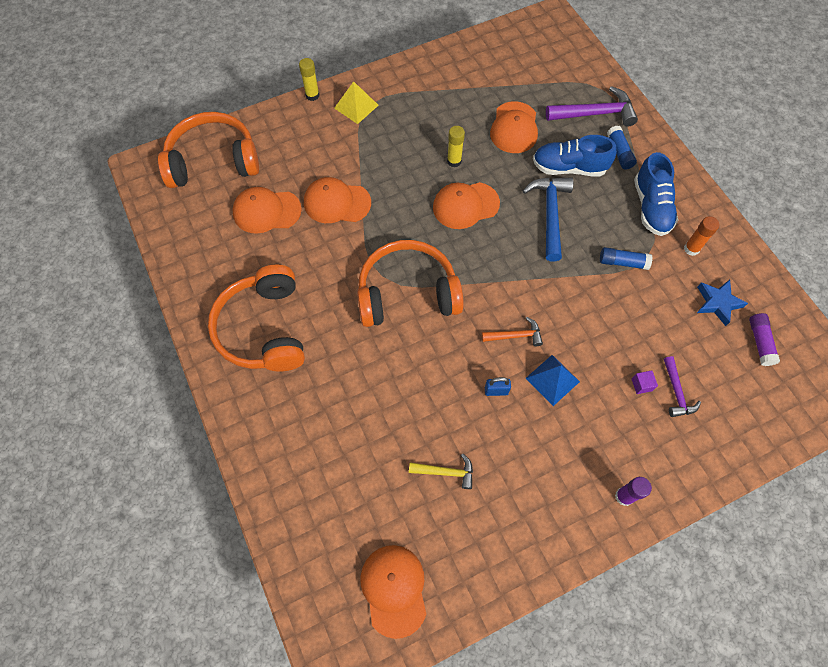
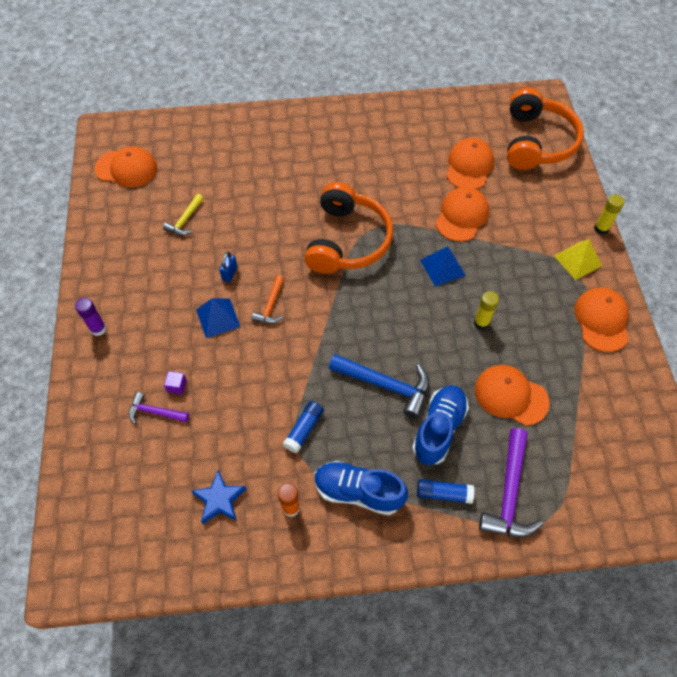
camera: 110 degrees right, 5 degrees down
orange headphones [208,265,305,371] -> none
orange cap [433,182,500,229] -> orange cap moved to [574,287,629,352]
purple glue stick [749,313,780,366] -> none
none -> blue pyramid [420,246,466,286]

